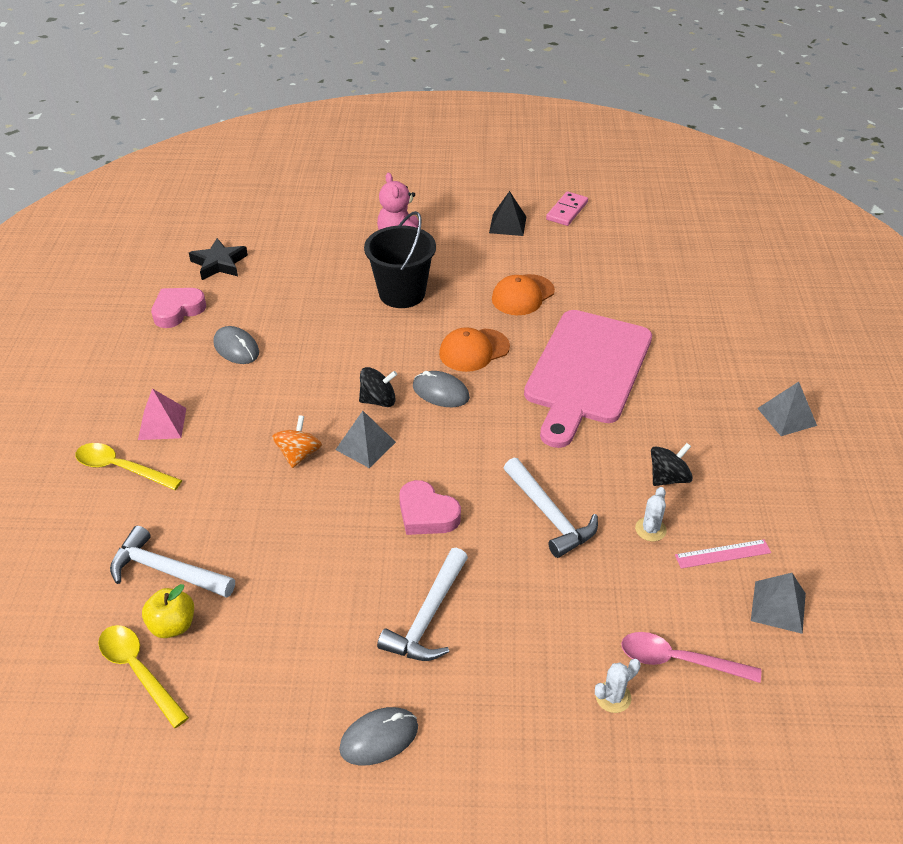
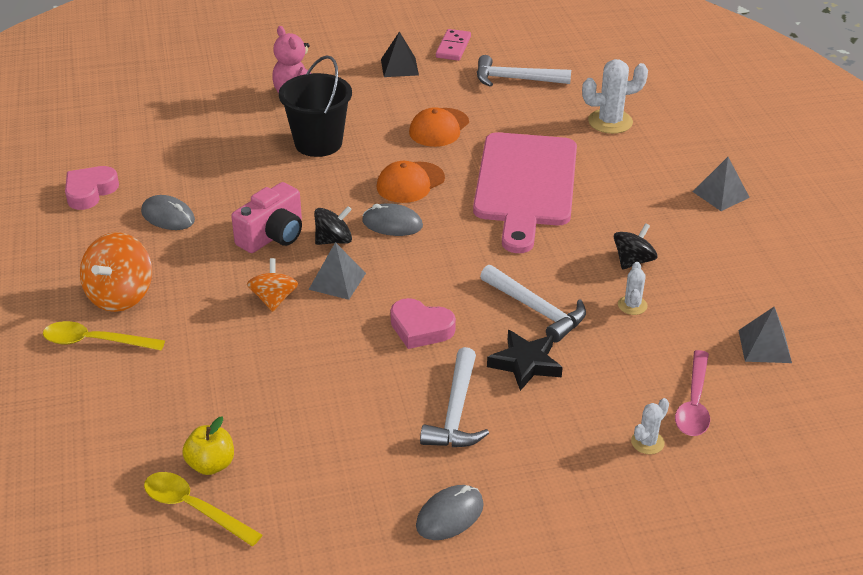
camera: 15 degrees left, 5 degrees down
white hammer [110,526,235,598] -> white hammer moved to [477,55,571,87]
pink pyramid [138,389,186,440] -> orange spinning top [80,232,152,312]
black star [189,238,248,280] -> black star moved to [487,330,563,391]
pink spoon [621,632,761,683] -> pink spoon turned 75 degrees counterclockwise [675,350,710,436]
pink ruler [675,539,771,569] -> none
none -> pink camera [231,182,302,253]
none -> white cactus [582,59,648,134]

